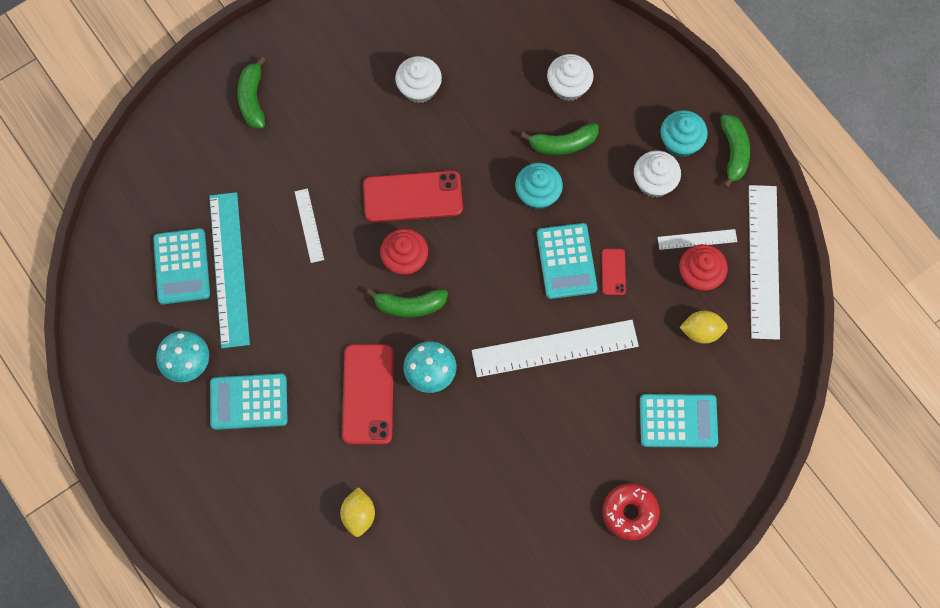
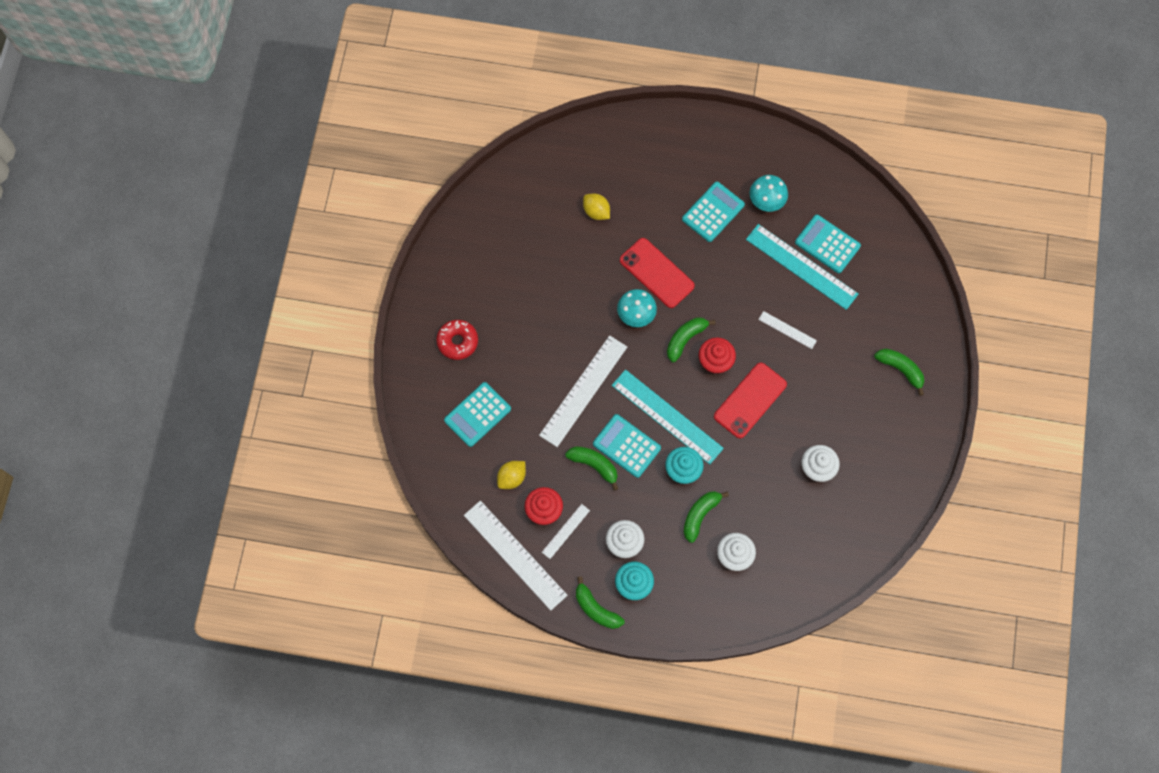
camera: 135 degrees right, 0 degrees up
red phone [602,249,626,295] -> green banana [565,446,618,490]
none -> turquoise ruler [612,370,724,464]

